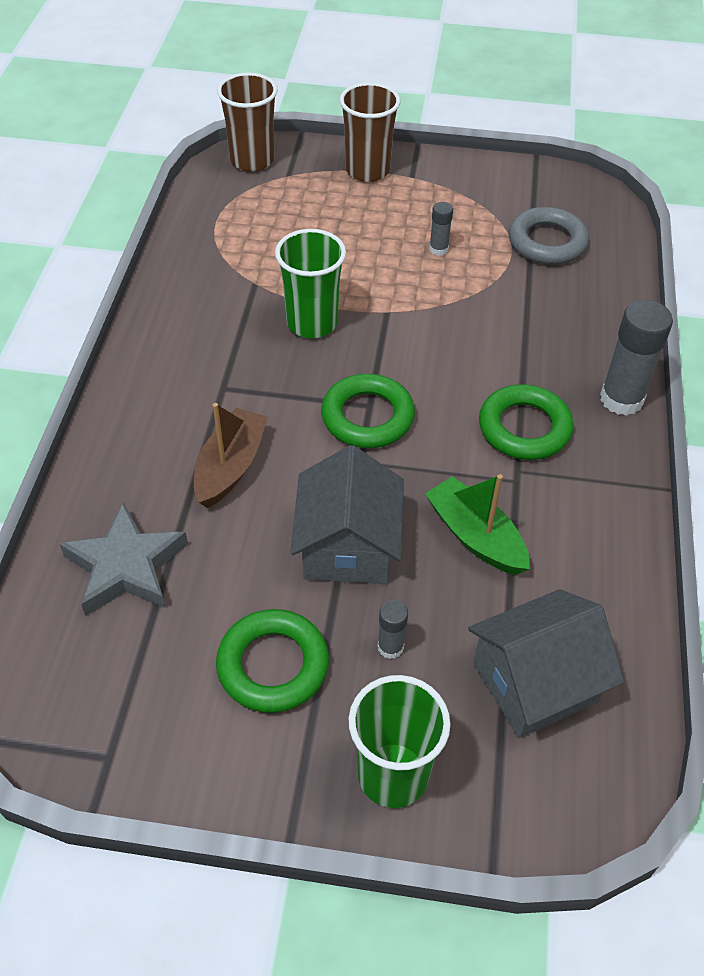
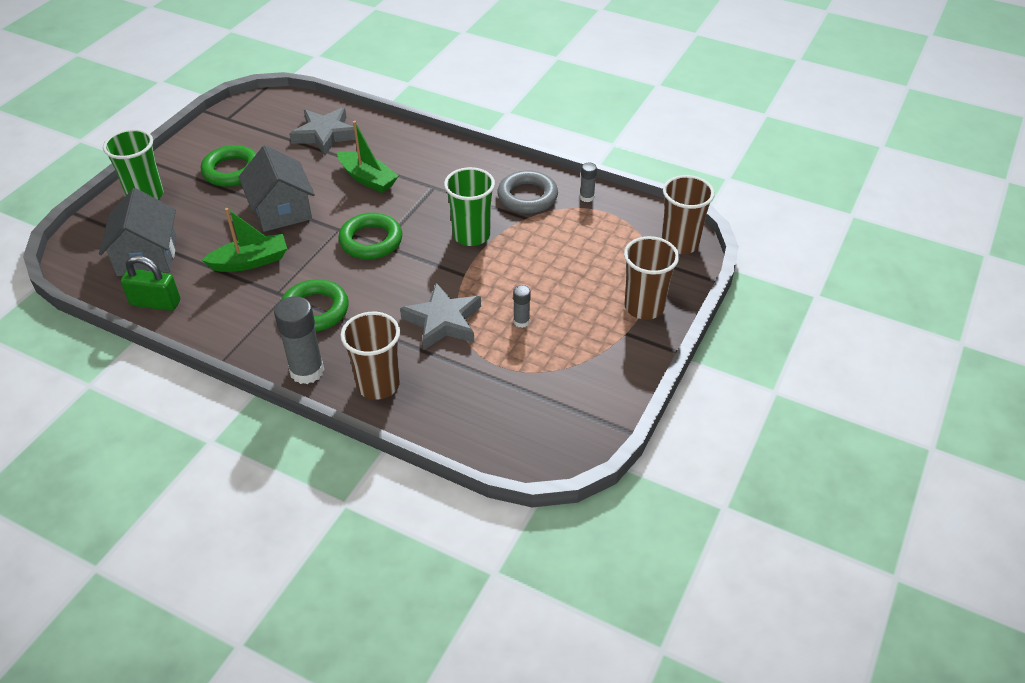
camera: 110 degrees right, 5 degrees down
brown boat [194,403,268,508] -> green boat [338,121,399,193]
grey house [290,445,404,584] -> grey house turned 45 degrees clockwise [239,145,315,232]
grey glue stick [378,600,408,659] -> grey glue stick moved to [580,163,597,202]
grey ring [509,207,589,265] -> grey ring moved to [497,170,558,214]
none -> green padlock [121,256,180,311]
none -> brown cup [340,312,400,400]
none -> grey star [400,283,481,351]

